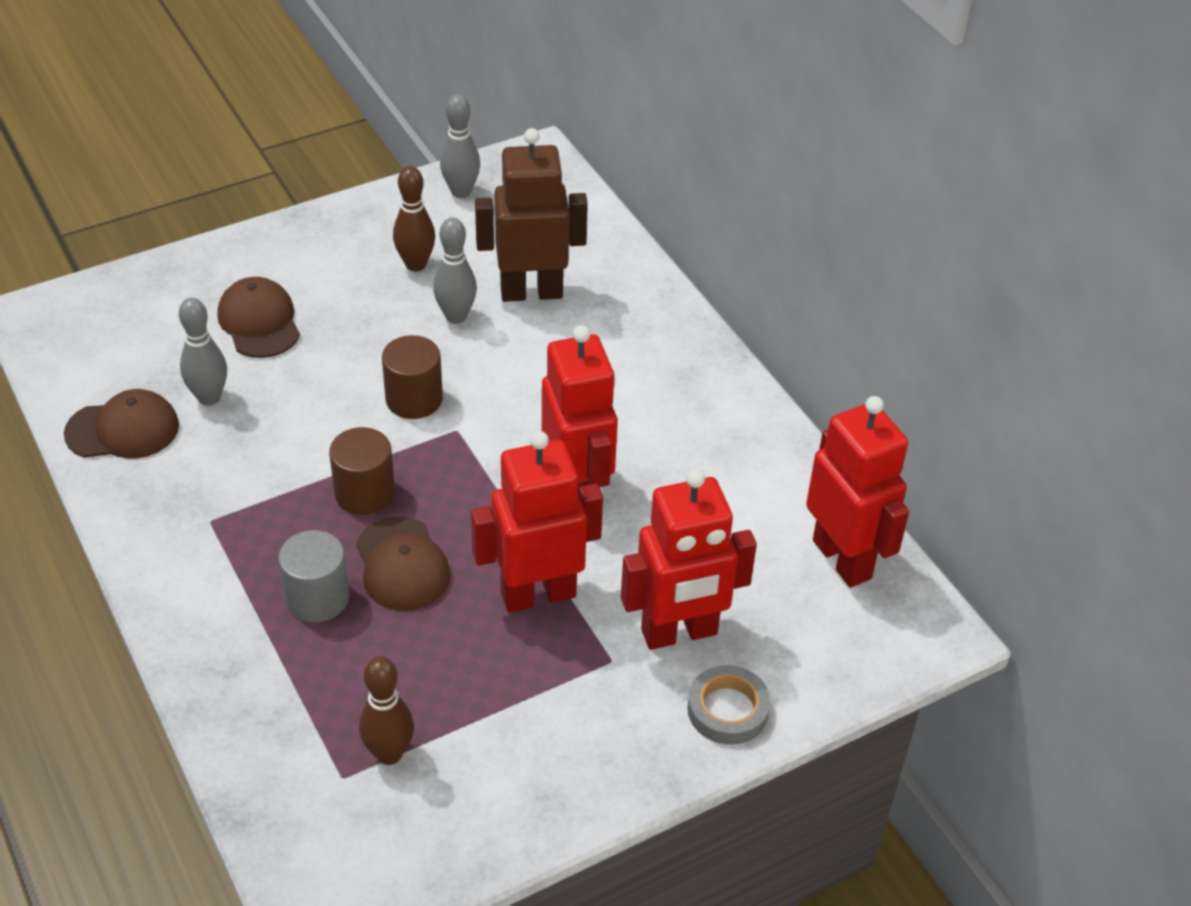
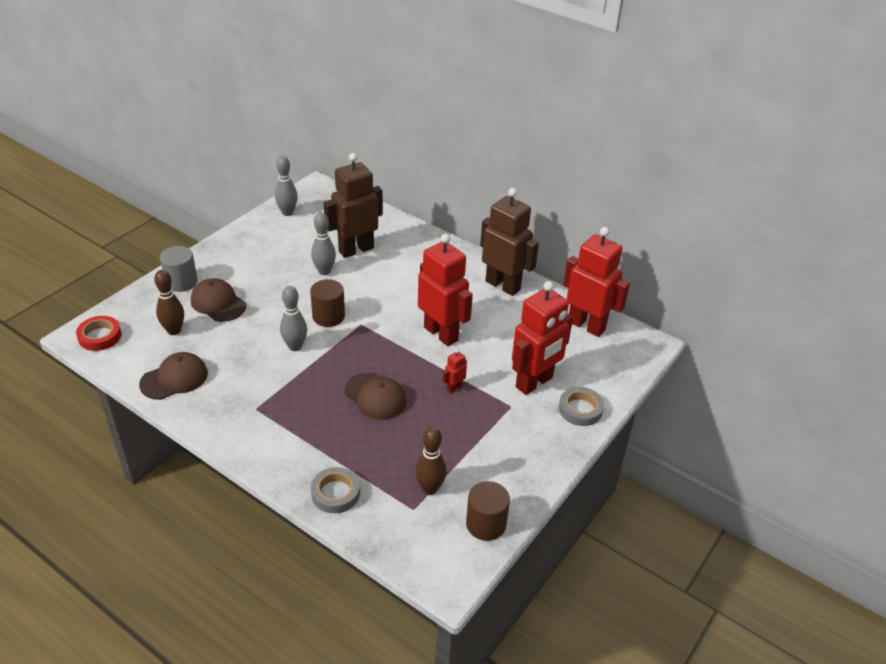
camera: 25 degrees left, 5 degrees down
grey bowling pin [179,298,227,406] -> grey bowling pin moved to [280,286,307,351]
grey cylinder [279,530,349,622] -> grey cylinder moved to [160,246,198,292]
brown cylinder [329,427,395,515] -> brown cylinder moved to [466,481,510,541]
brown bowling pin [393,166,435,271] -> brown bowling pin moved to [154,270,184,335]
red robot [471,431,603,612] -> red robot [443,349,467,393], size x0.40
none -> red tape [76,316,121,351]
none -> grey tape [311,467,360,513]
none -> brown robot [480,188,539,296]

